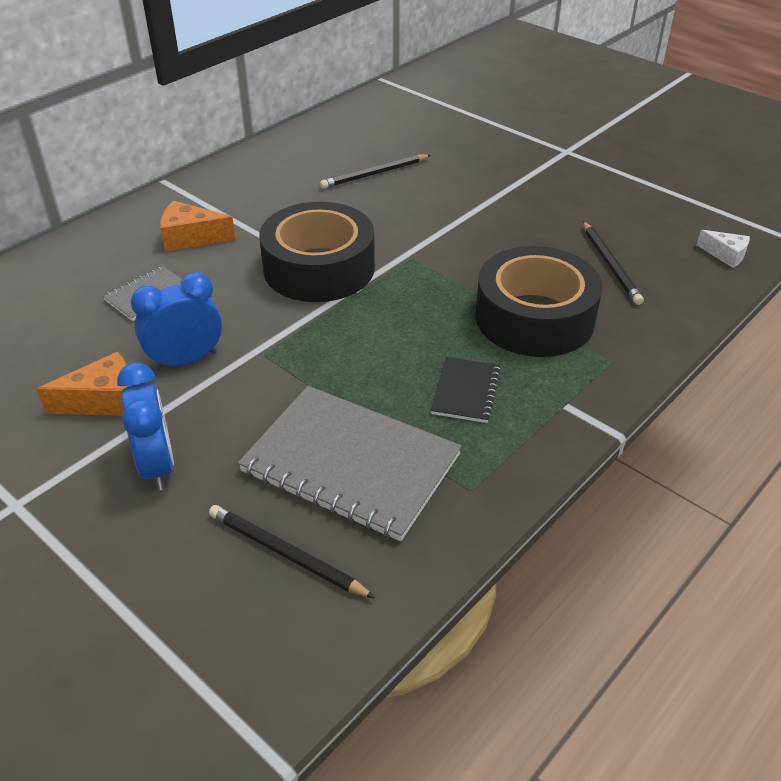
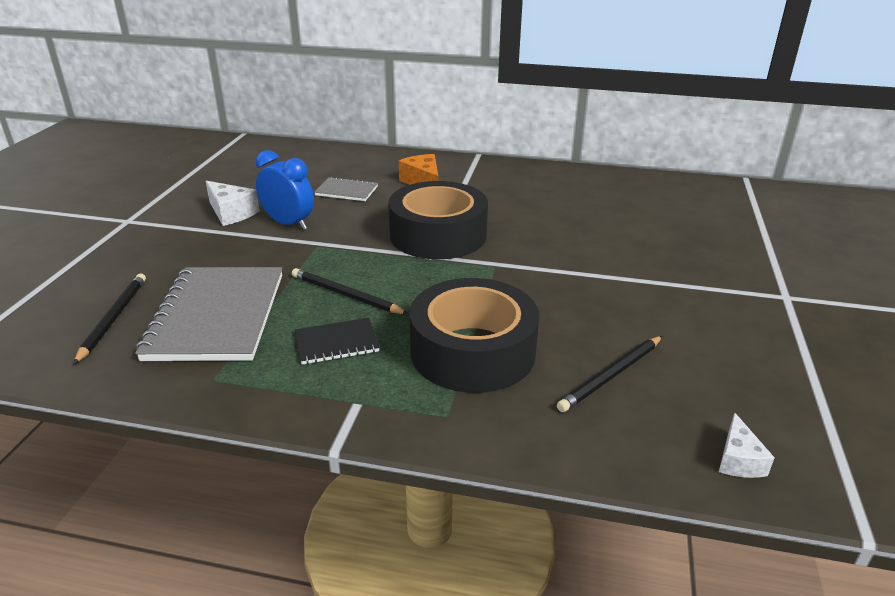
camera: 60 degrees right, 10 degrees down
orange cheese [37,352,132,416] -> white cheese [206,181,260,226]
blue clock [117,363,174,491] -> none
black pencil [320,154,431,189] -> black pencil moved to [292,268,408,314]

